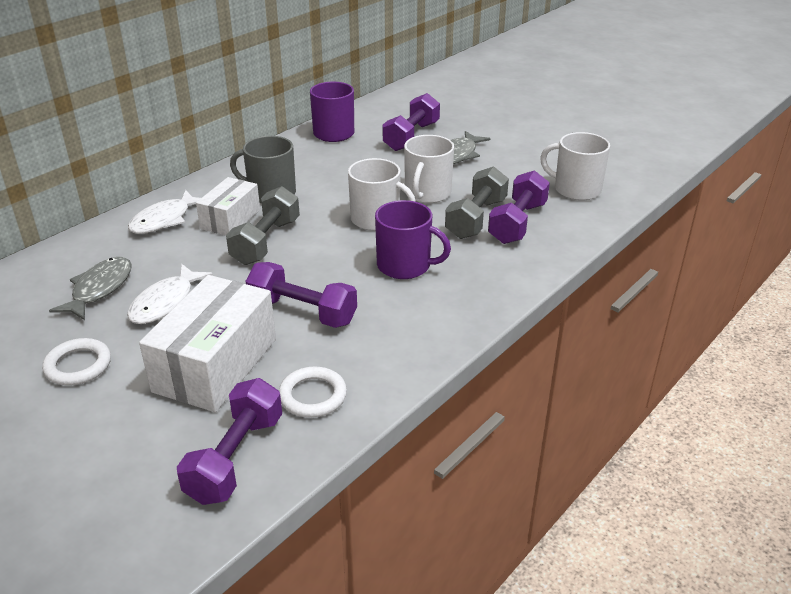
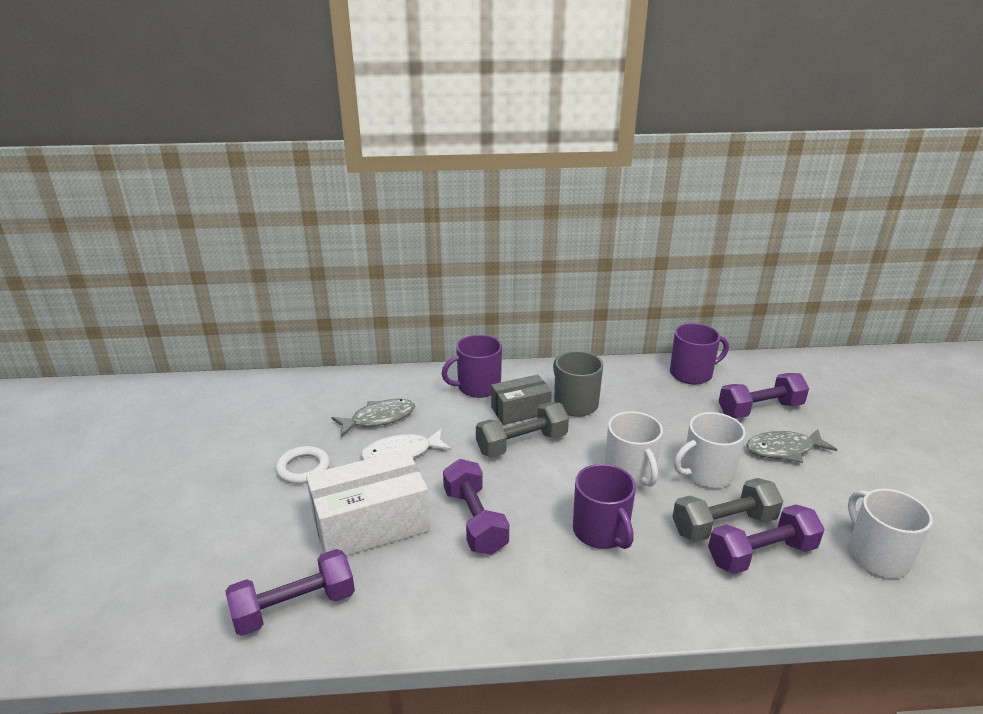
camera: 45 degrees right, 5 degrees down
white fish [128,190,201,234] -> purple mug [442,335,502,398]
white box [196,177,260,236] -> grey box [491,374,552,425]
white ring [279,367,347,418] -> none

